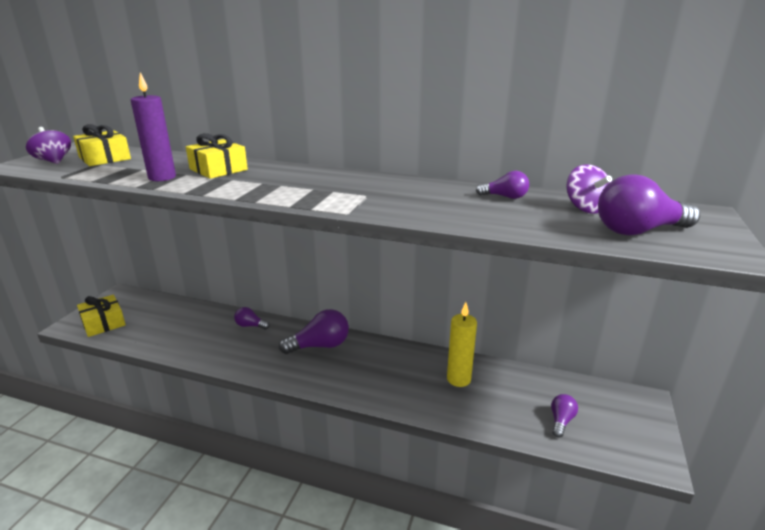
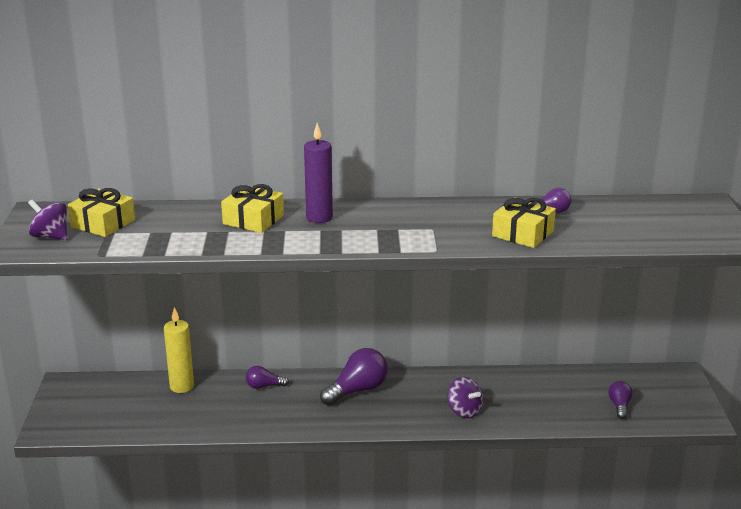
camera: 20 degrees left, 0 degrees up
yellow gift [77,295,126,337] -> yellow gift moved to [492,197,556,248]
purple candle [131,72,176,181] -> purple candle moved to [304,123,333,223]
yellow candle [447,302,477,387] -> yellow candle moved to [164,307,194,393]
purple spinning top [566,164,612,213] -> purple spinning top moved to [447,377,483,418]
purple light bulb [598,174,700,236] -> none

